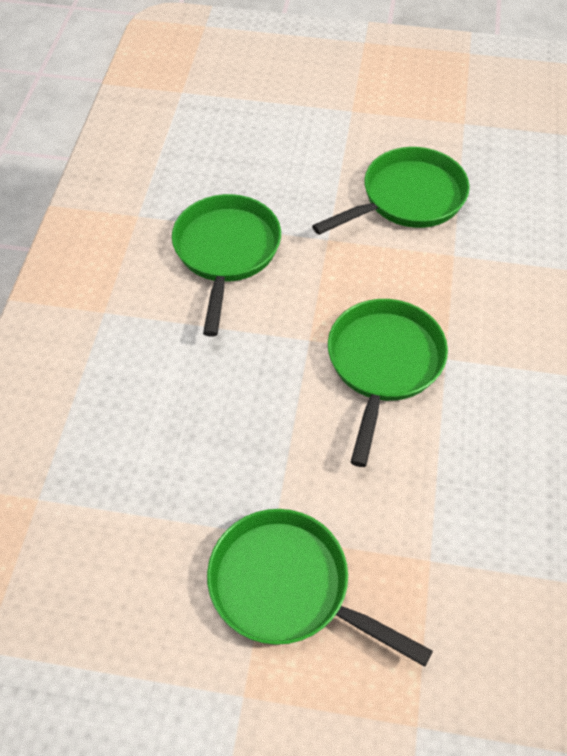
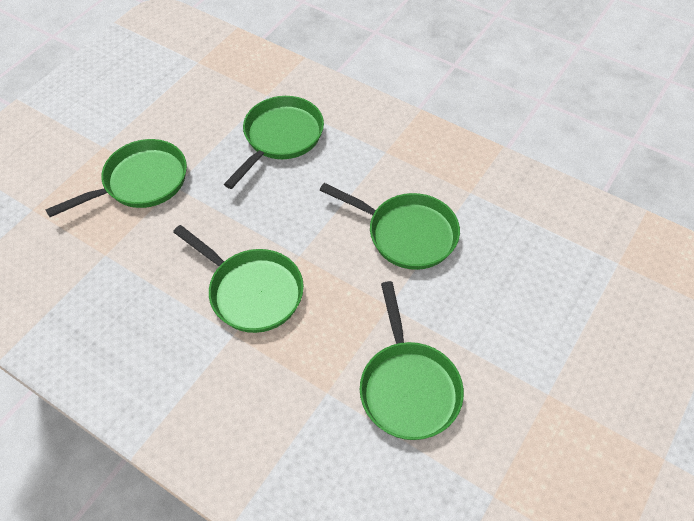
camera: 115 degrees right, 0 degrees up
none -> green pan [224,96,324,189]

